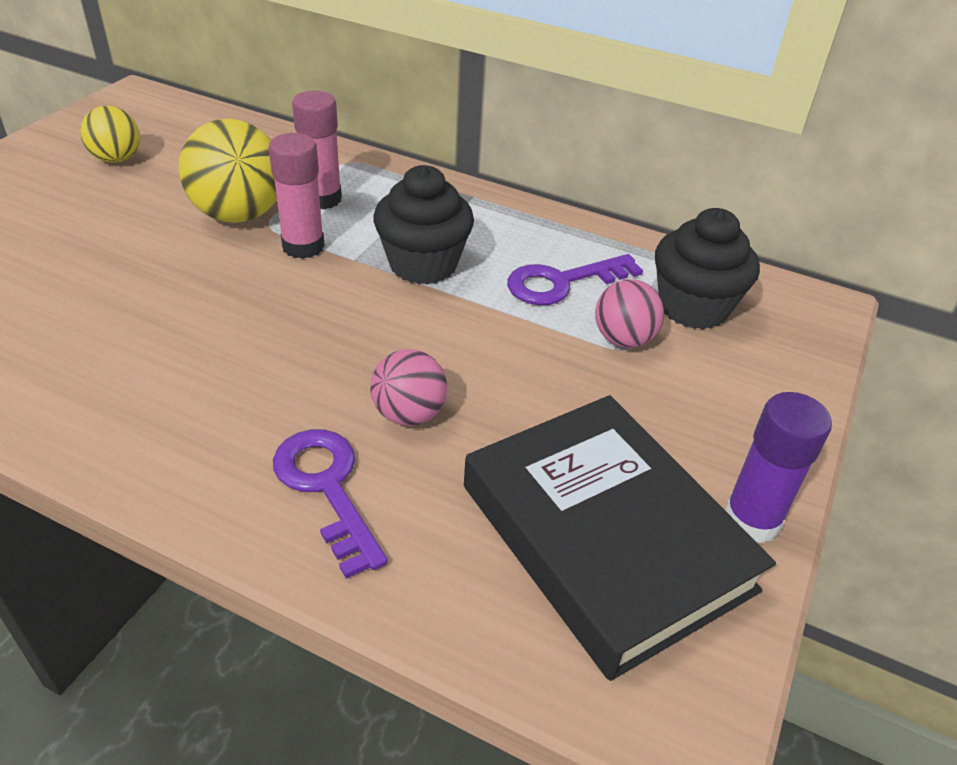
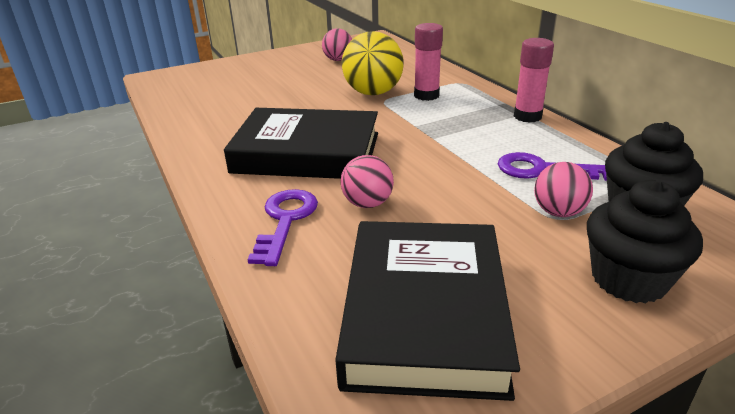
camera: 40 degrees right, 10 degrees down
yellow ball [80,106,140,163] -> pink ball [322,28,352,61]
pink glue stick [269,133,325,259] -> pink glue stick moved to [514,38,554,123]
black cupcake [373,165,474,285] -> black cupcake moved to [587,180,703,304]
purple glue stick [725,392,832,544] -> none
none -> black book [224,108,378,179]

